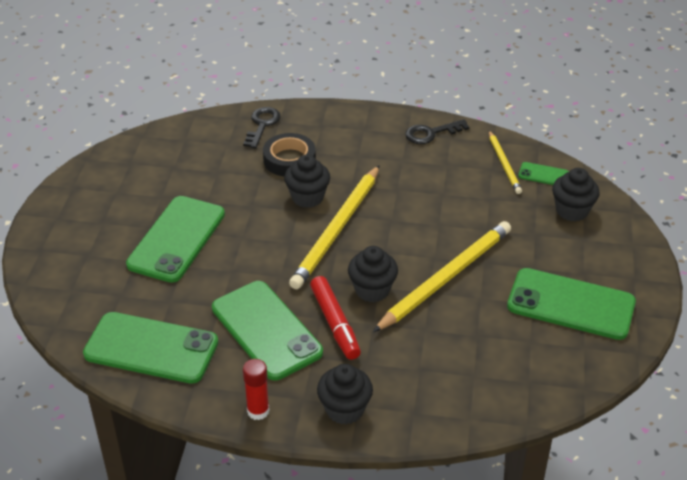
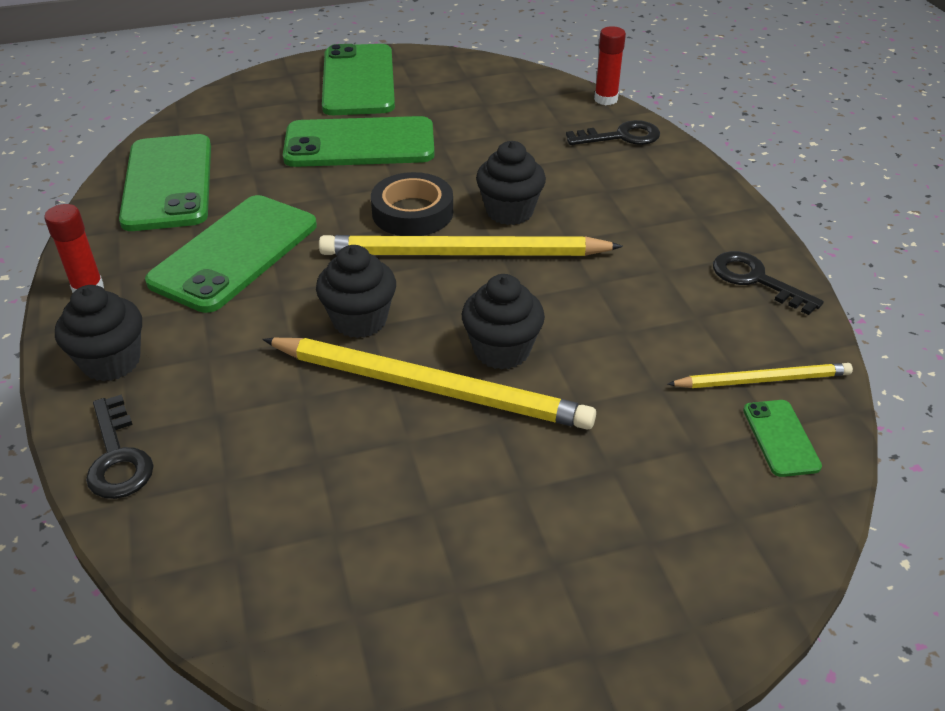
camera: 65 degrees right, 0 degrees up
black tape [263,133,316,176] -> black tape moved to [371,172,453,236]
red marker [310,276,361,360] -> none
yellow pencil [489,131,522,194] -> yellow pencil turned 150 degrees counterclockwise [668,363,853,388]
green phone [507,268,636,340] -> green phone moved to [322,44,395,115]
black cupcake [552,168,599,221] -> black cupcake moved to [462,274,545,370]
none -> black key [86,395,154,499]
none -> red glue stick [594,26,626,105]

